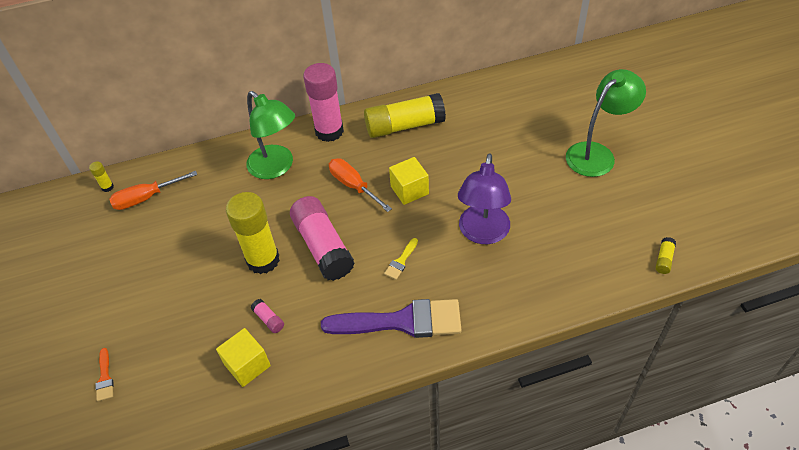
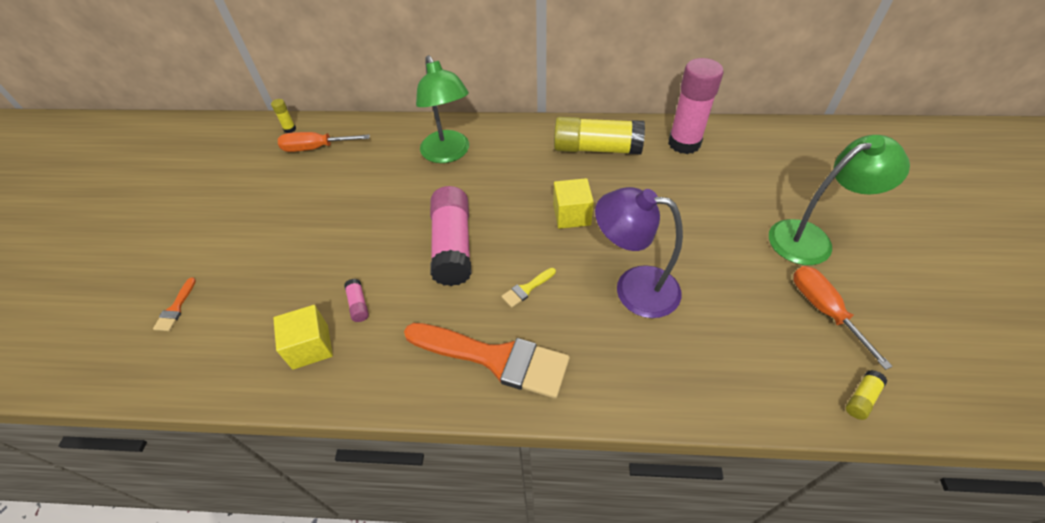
camera: 20 degrees right, 0 degrees up
yellow glue stick [226,192,280,274] -> none
pink glue stick [303,63,344,142] -> pink glue stick moved to [668,58,724,154]
purple brush [321,299,462,338] -> orange brush [404,323,570,399]
orange screwdriver [329,158,392,212] -> orange screwdriver moved to [793,266,893,370]
purple lamp [458,154,511,244] -> purple lamp turned 75 degrees clockwise [595,187,683,318]

